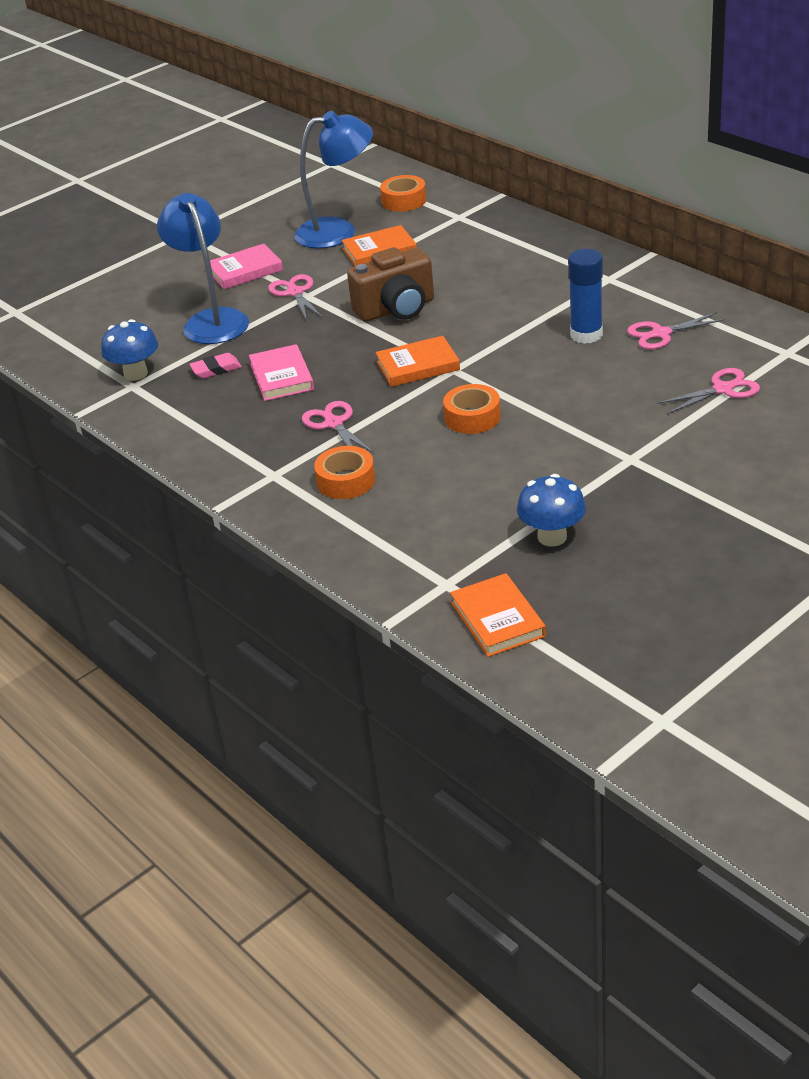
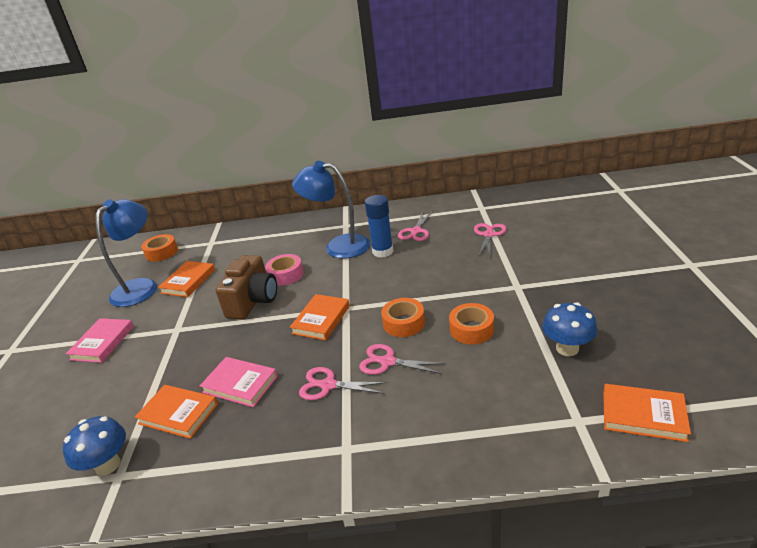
camera: 50 degrees left, 5 degrees down
blue lamp [157,193,249,344] -> blue lamp moved to [292,161,370,258]
pink eraser [189,353,242,378] -> orange book [135,385,218,439]
pink scissors [268,274,323,319] -> pink scissors moved to [359,344,446,375]
orange tape [314,446,375,499] -> orange tape moved to [449,303,494,344]
none -> pink tape [265,254,304,286]

